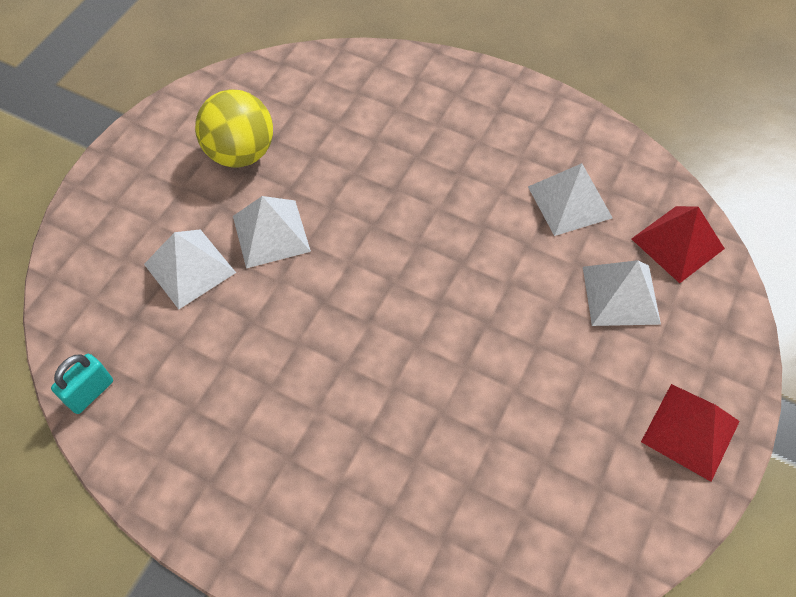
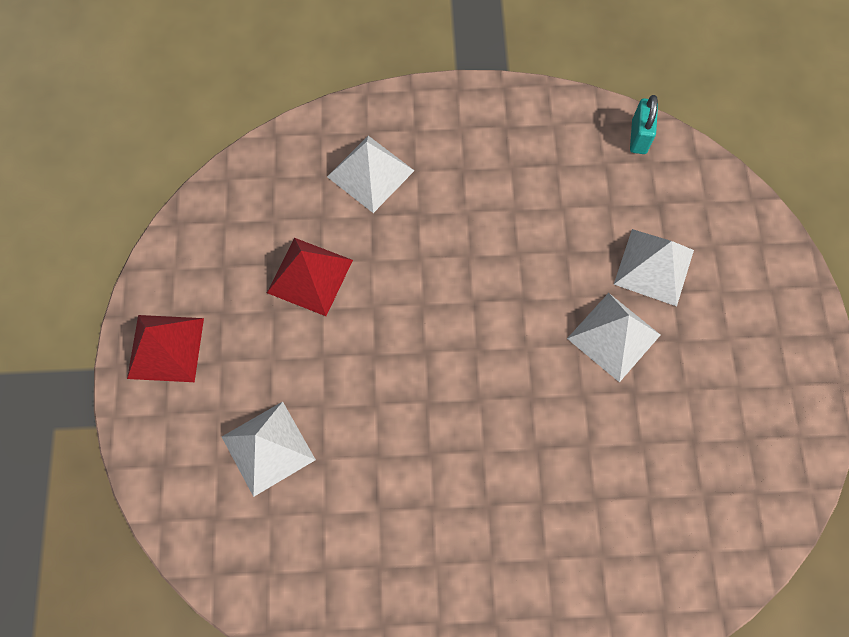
camera: 150 degrees right, 10 degrees up
yellow ball [195,89,273,167] -> none
white pyramid [528,163,613,236] -> white pyramid moved to [327,136,414,213]
red pyramid [632,206,725,283] -> red pyramid moved to [267,238,353,316]

